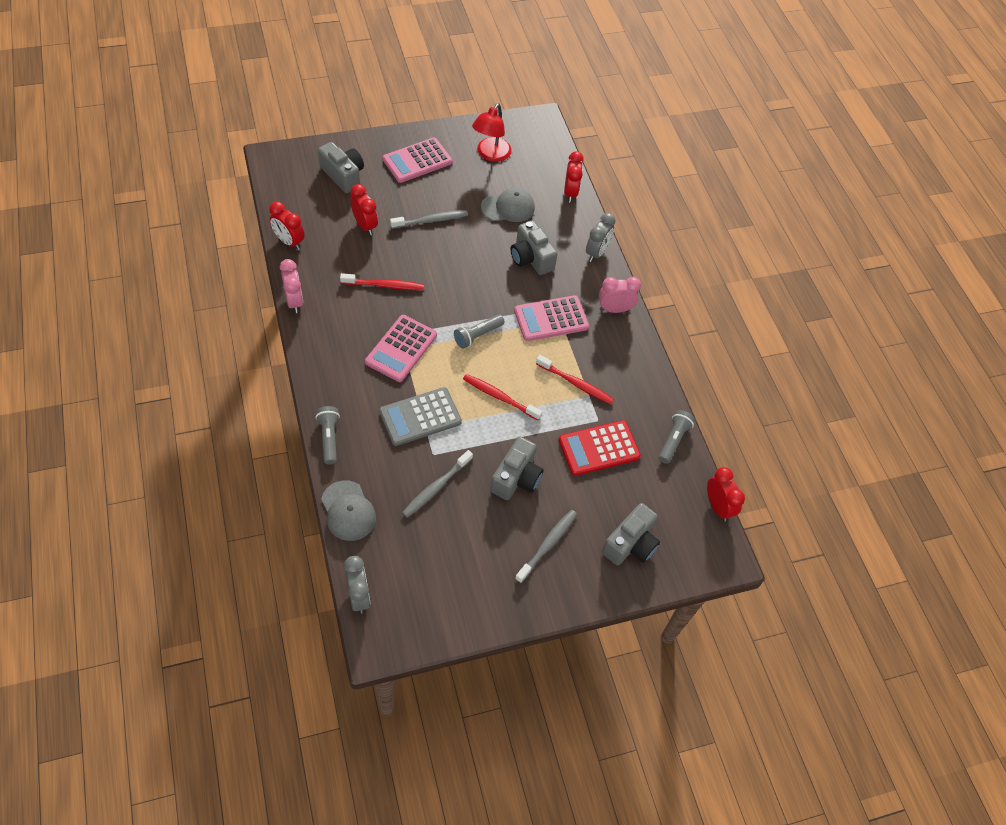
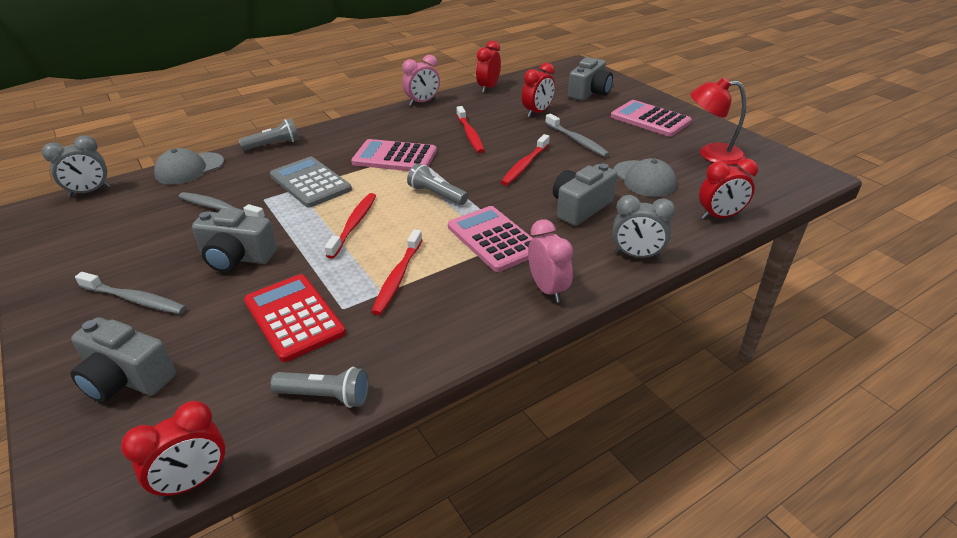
camera: 80 degrees right, 20 degrees down
none -> red toothbrush [501,134,550,186]

